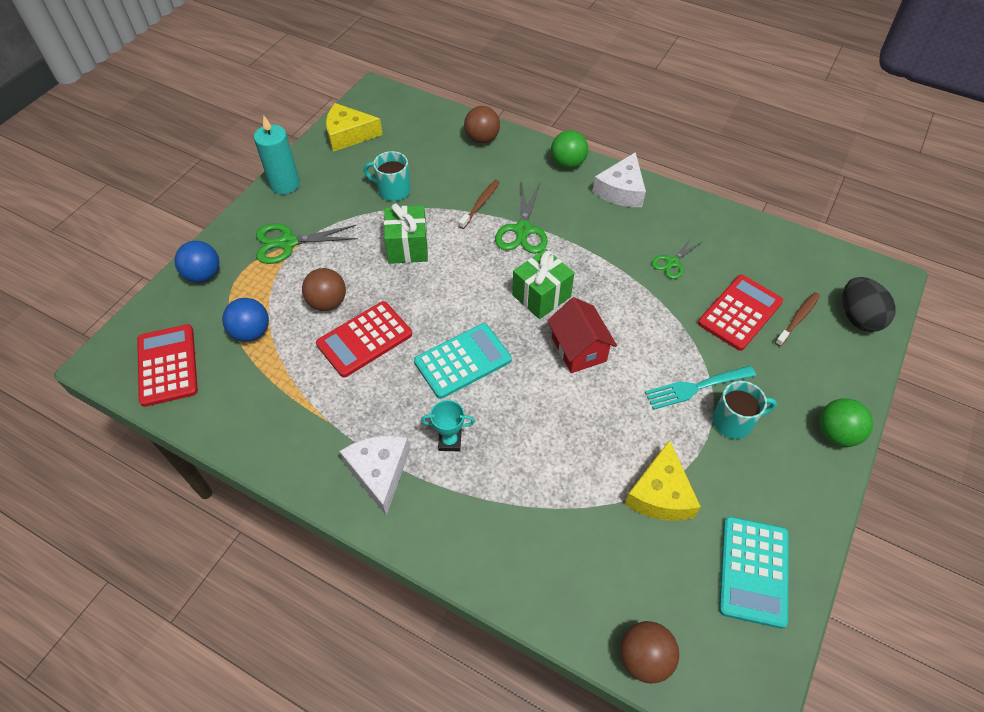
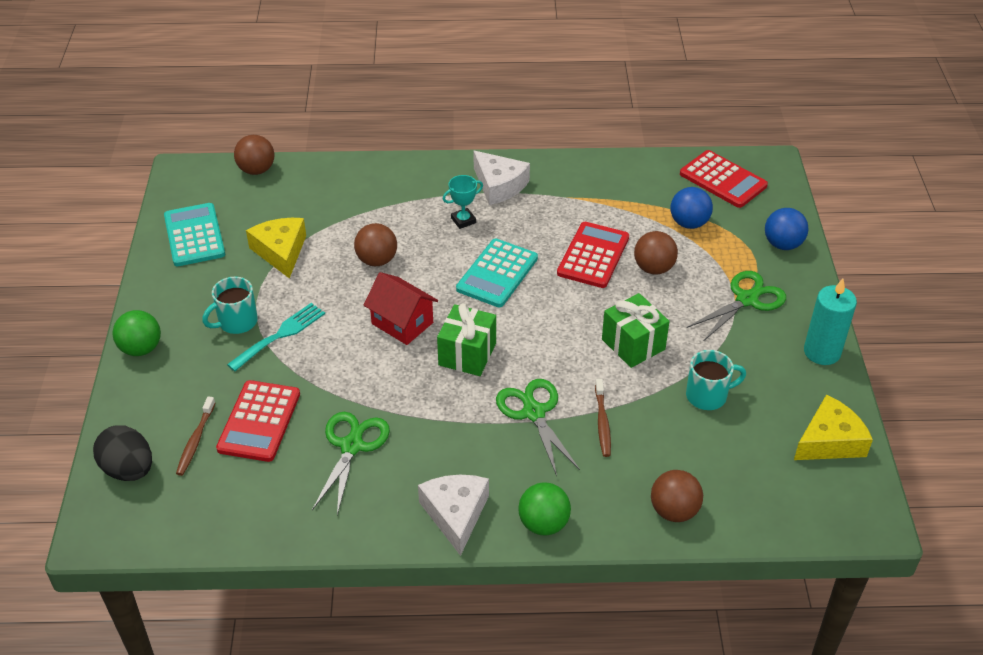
camera: 150 degrees right, 10 degrees down
green scissors [652,237,703,279] -> green scissors [312,412,390,515], size x1.64
none -> brown ball [354,223,397,266]

